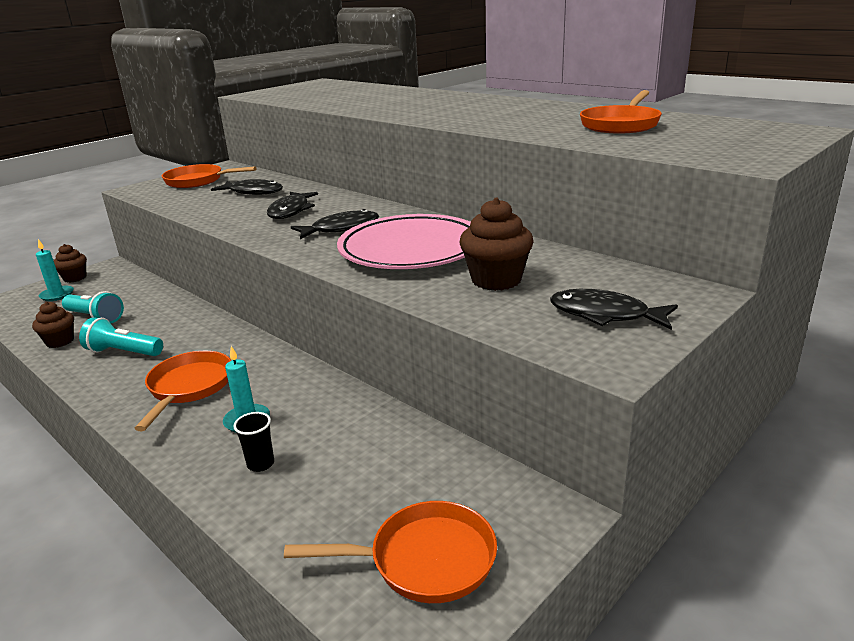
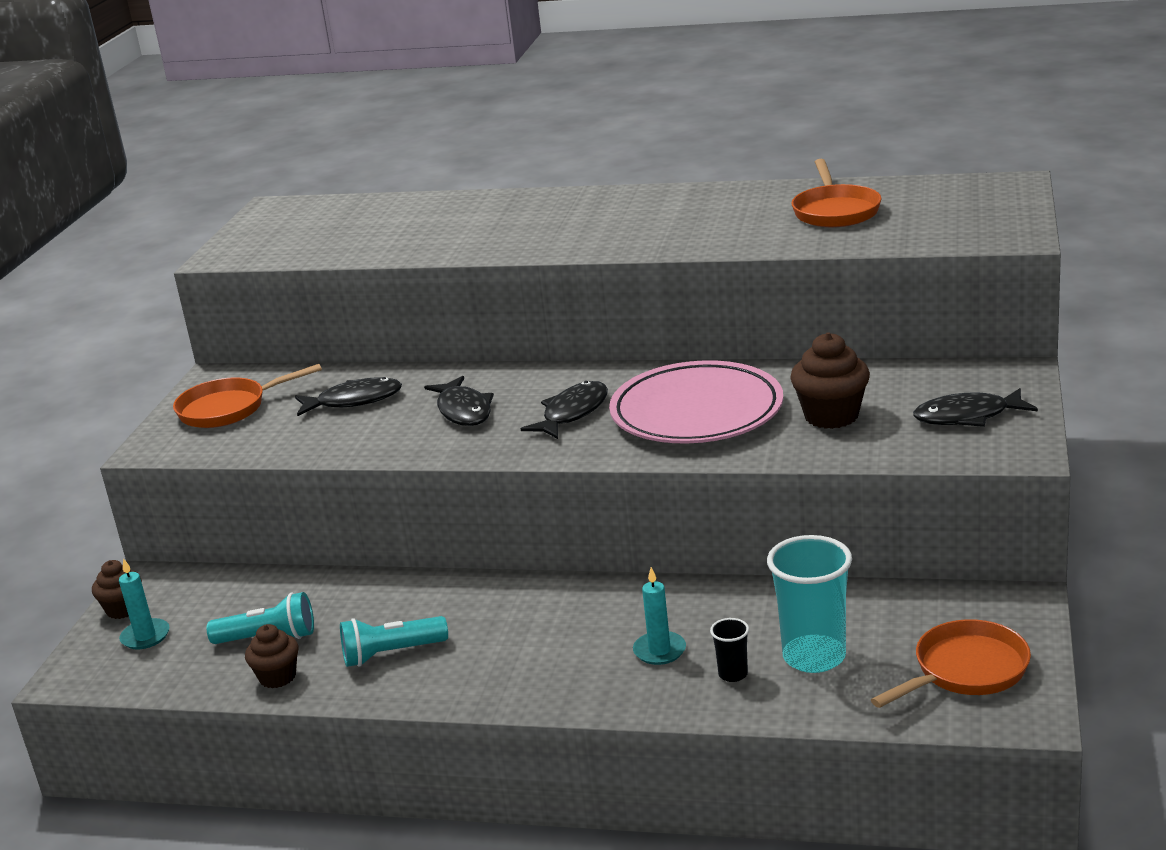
camera: 30 degrees left, 0 degrees up
orange pan [134,351,231,431] -> none
none -> turquoise cup [767,535,852,673]

